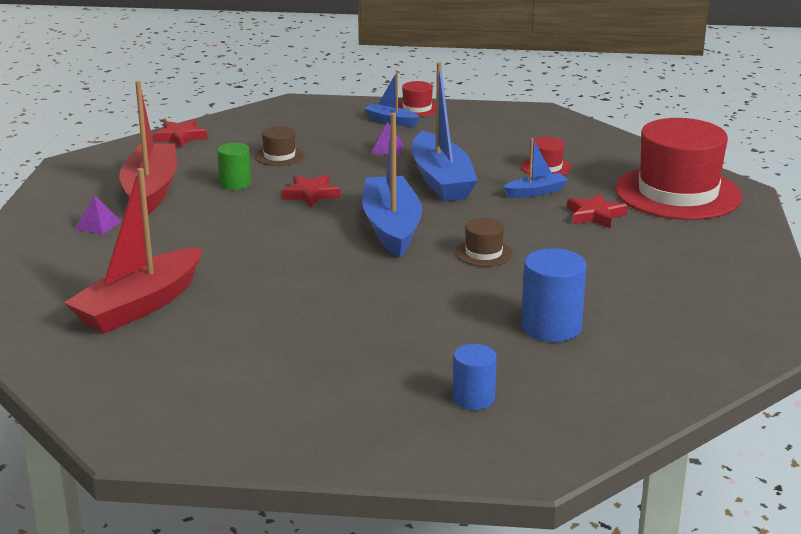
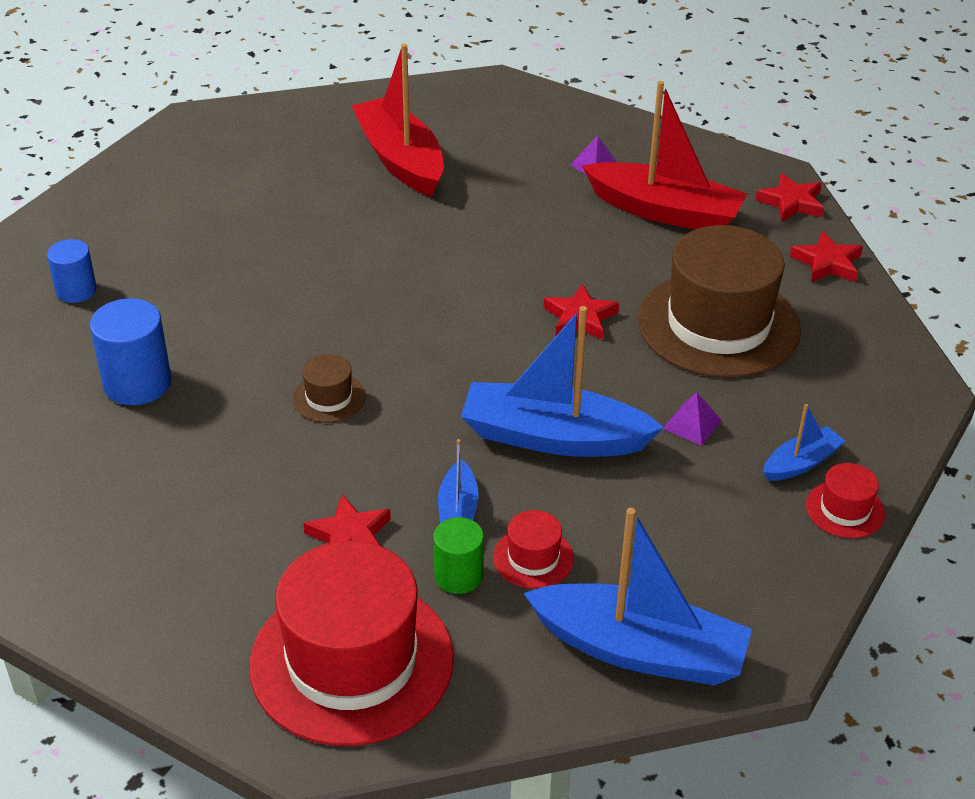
camera: 115 degrees right, 15 degrees up
green cylinder [217,143,251,190] -> green cylinder moved to [434,517,484,594]
brown hat [255,126,305,166] -> brown hat [638,225,801,378], size x2.36
blue boat [362,113,422,258] -> blue boat moved to [523,508,752,686]
none -> red star [755,173,824,222]

